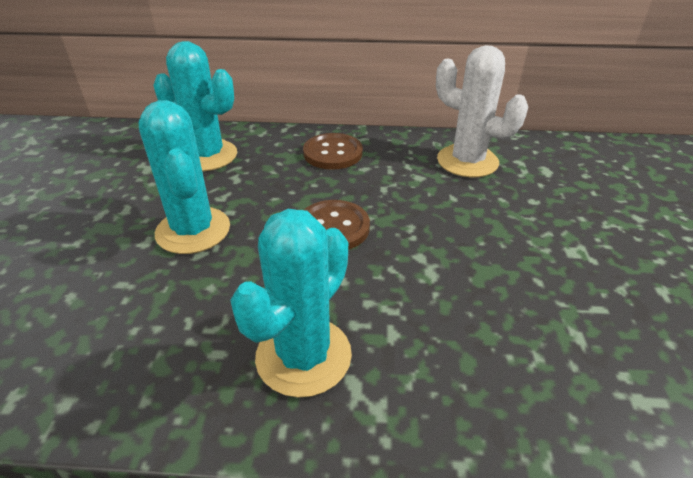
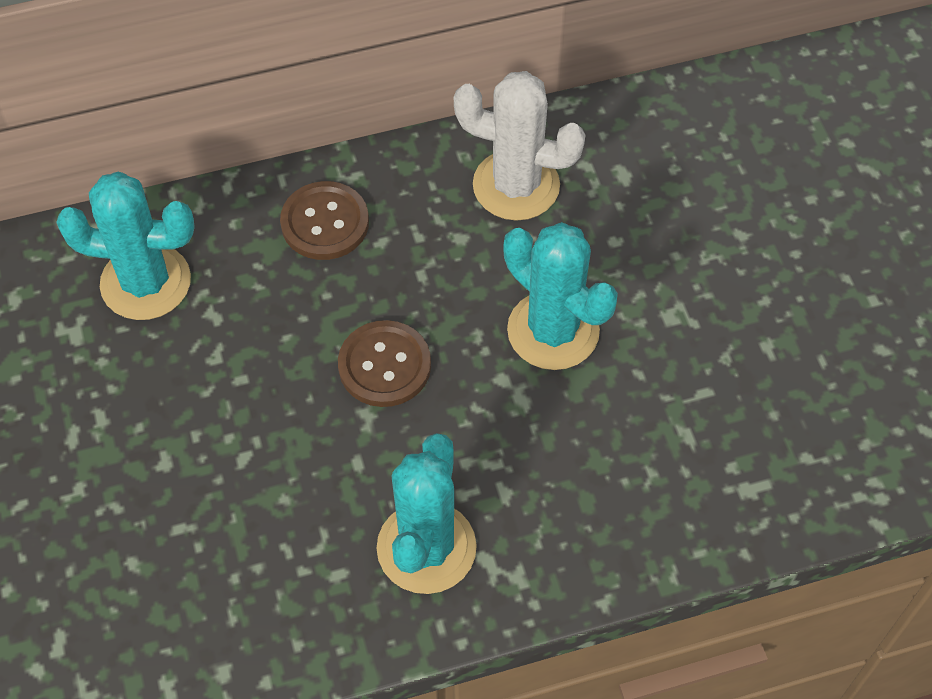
camera: 20 degrees left, 20 degrees up
turquoise cactus [138,100,230,254] -> turquoise cactus moved to [503,222,618,370]

